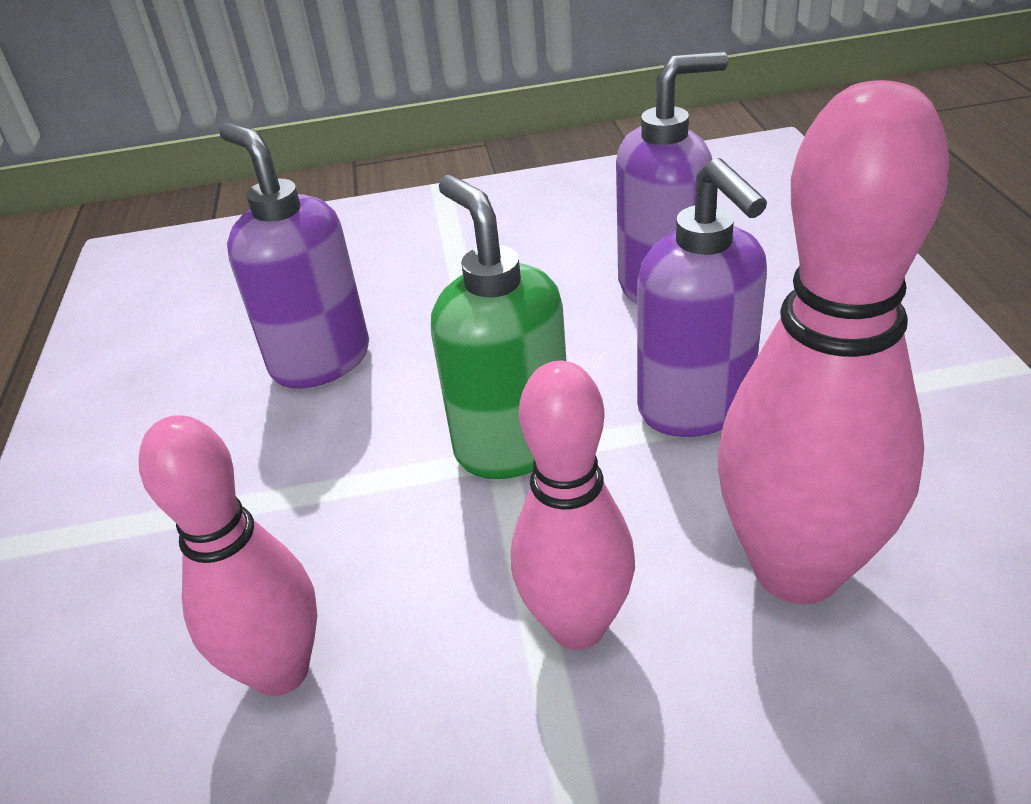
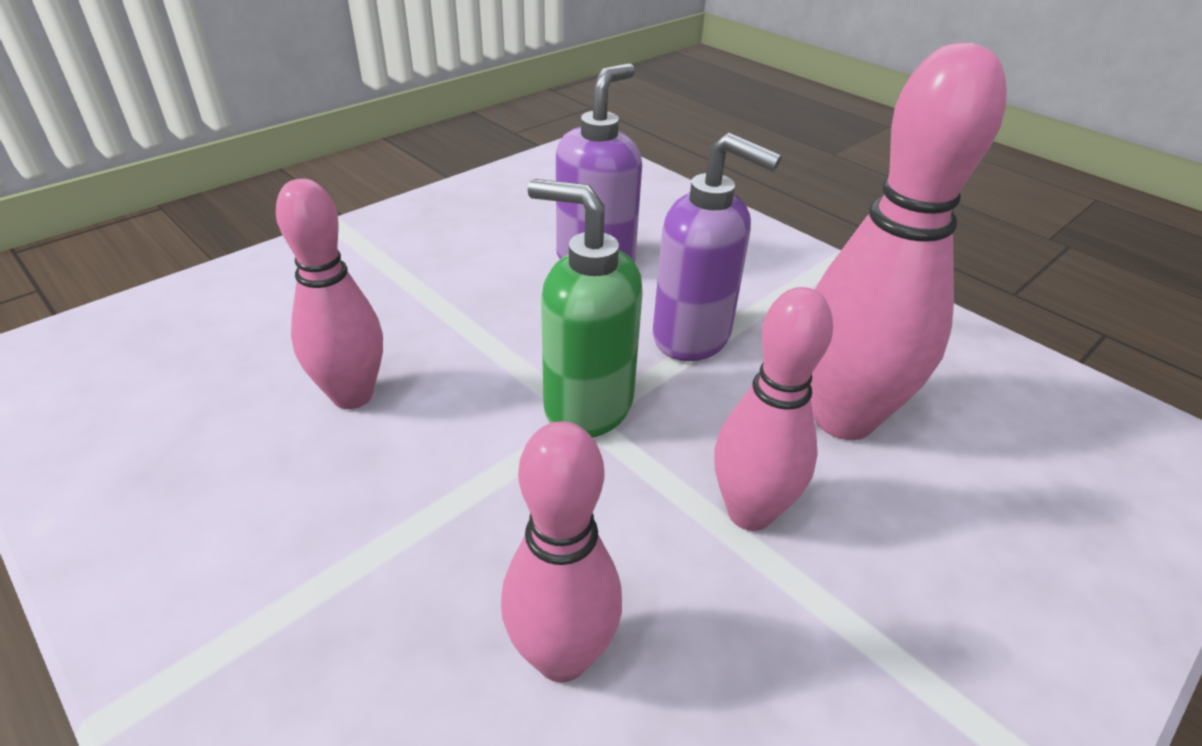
camera: 40 degrees left, 0 degrees up
purple soap dispenser [219,123,369,389] -> pink bowling pin [276,179,383,409]

